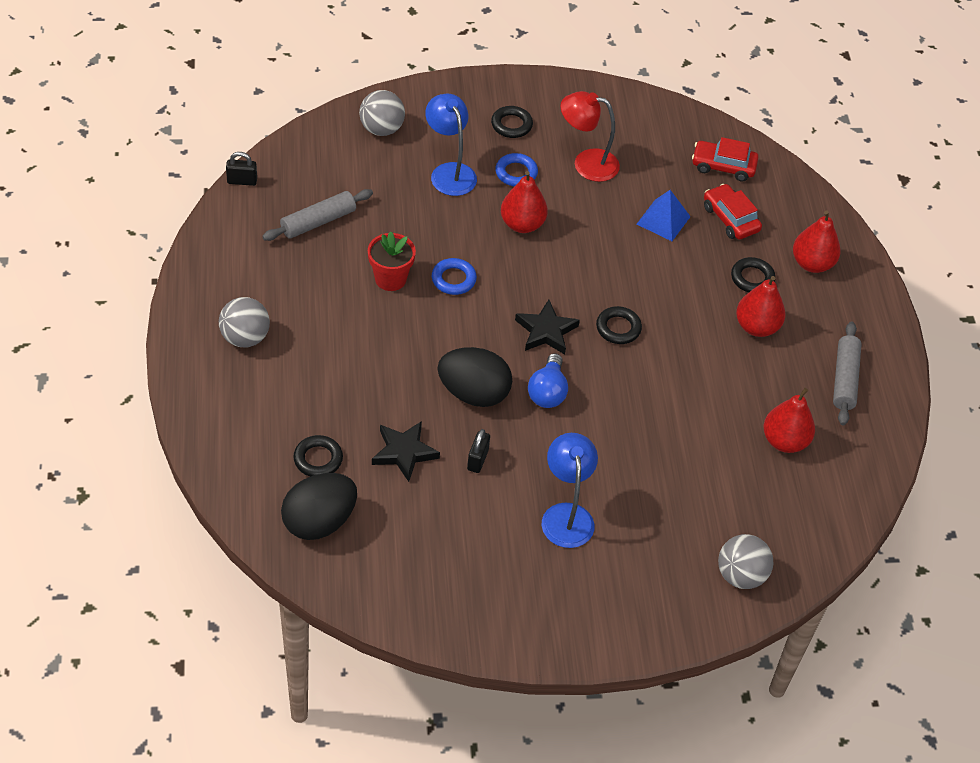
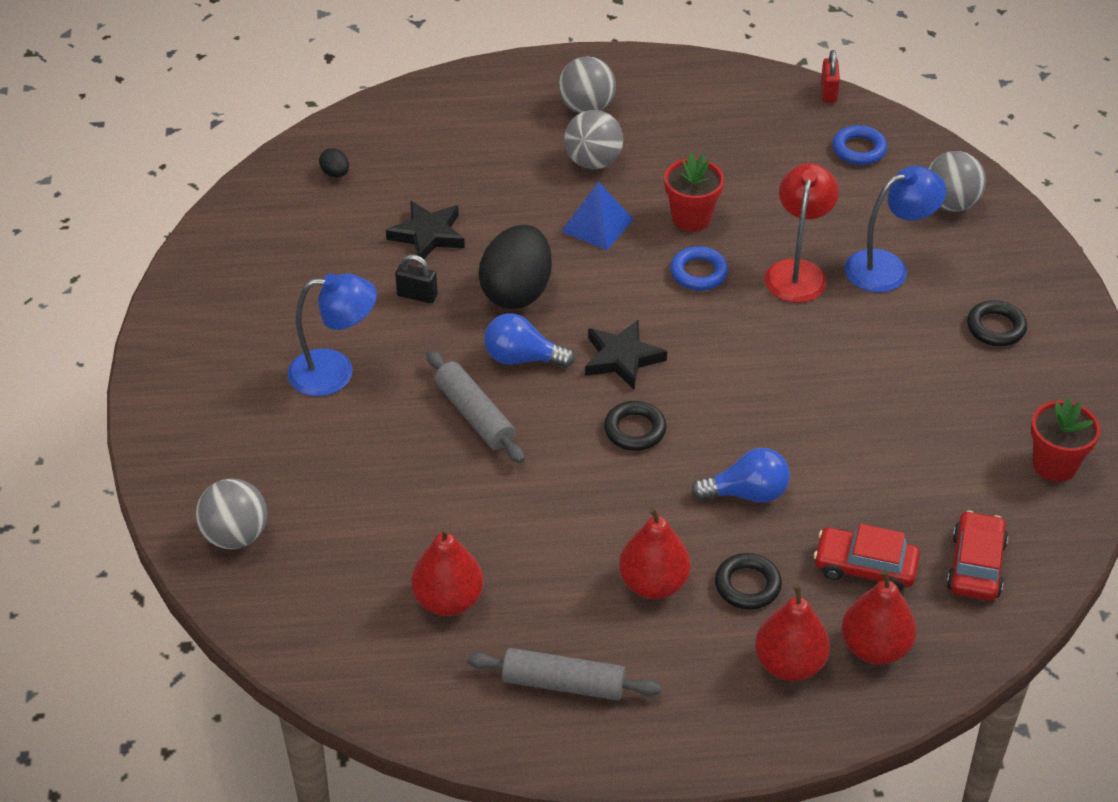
camera: 95 degrees right, 5 degrees down
black padlock [226,152,257,186] -> red padlock [821,50,840,103]
grey rolling pin [262,189,373,241] -> grey rolling pin moved to [426,350,525,463]
black egg [281,473,357,540] -> black egg [319,148,349,177], size x0.41
black ring [293,435,343,477] -> none
blue ring [495,153,538,186] -> blue ring moved to [832,125,887,165]
red pear [501,171,548,233] -> red pear moved to [842,570,916,665]
red lamp [561,91,620,182] -> red lamp moved to [765,163,839,303]
blue pyramid [637,190,691,241] -> blue pyramid moved to [561,182,634,250]
red car [704,184,762,239] -> red car turned 135 degrees counterclockwise [814,524,920,592]
none -> grey ball [564,110,623,169]
none -> blue light bulb [691,448,790,503]
none -> red flower pot [1031,398,1100,482]

